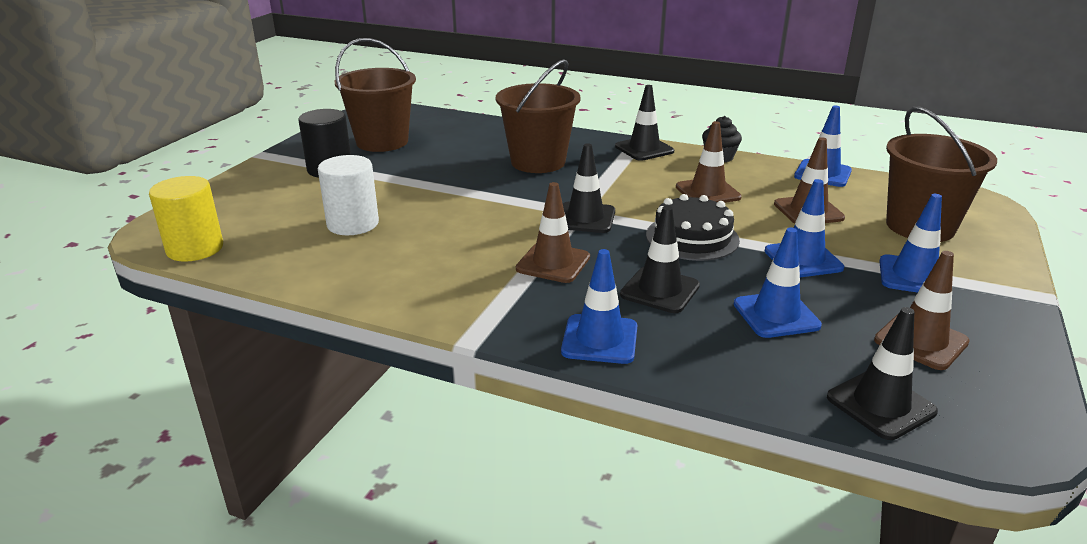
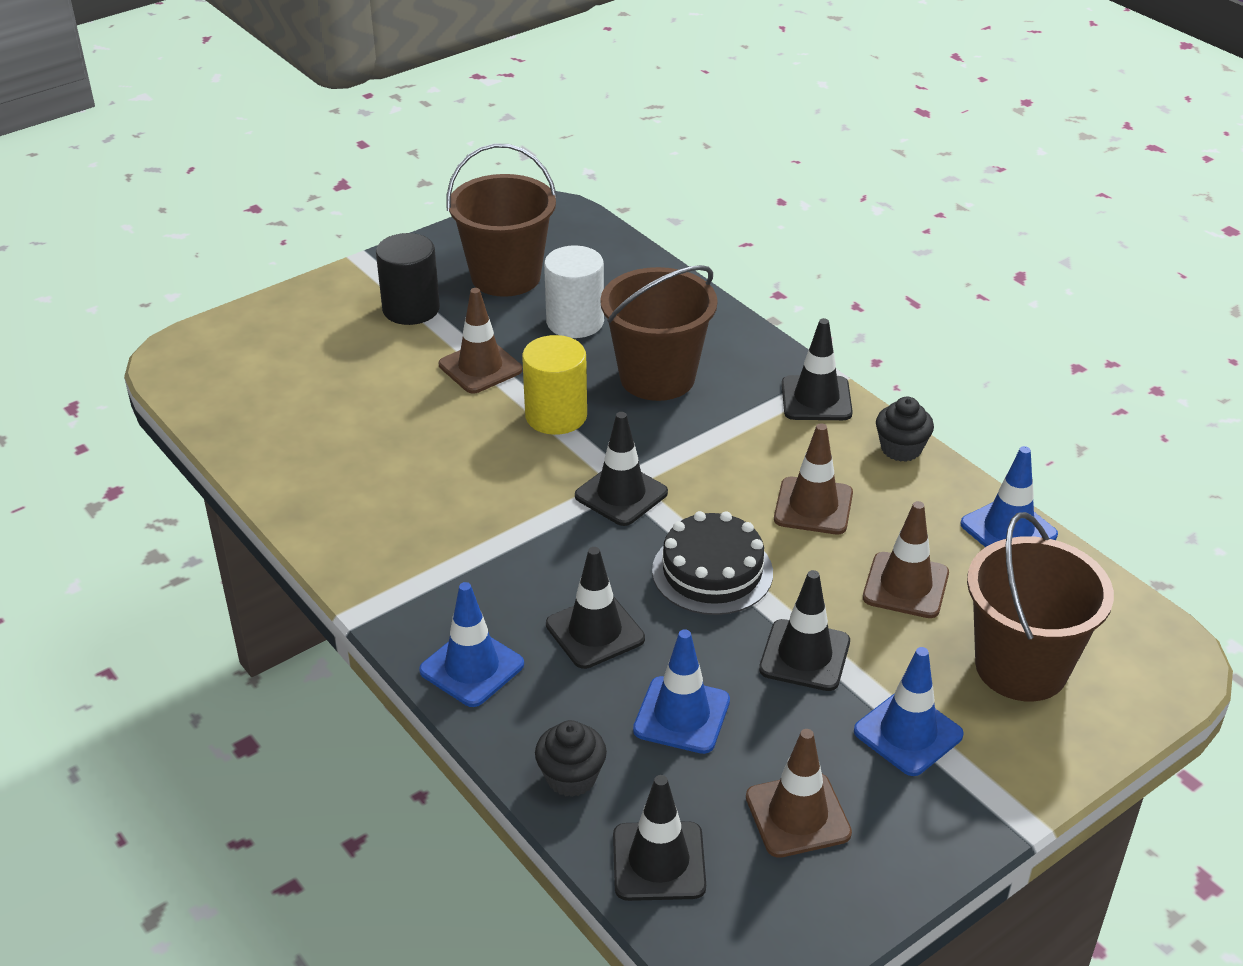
camera: 30 degrees right, 10 degrees up
yellow cylinder [149,176,223,262] -> yellow cylinder moved to [522,335,587,435]
white cylinder [318,155,379,235] -> white cylinder moved to [544,245,604,338]
brown traffic cone [516,182,590,283] -> brown traffic cone moved to [439,288,522,394]
blue traffic cone [765,179,844,277] -> black traffic cone [759,570,850,691]
none -> black cupcake [535,720,607,797]

